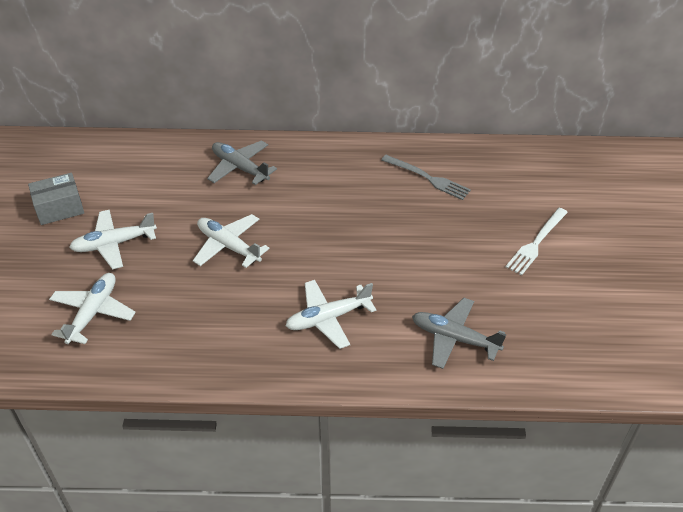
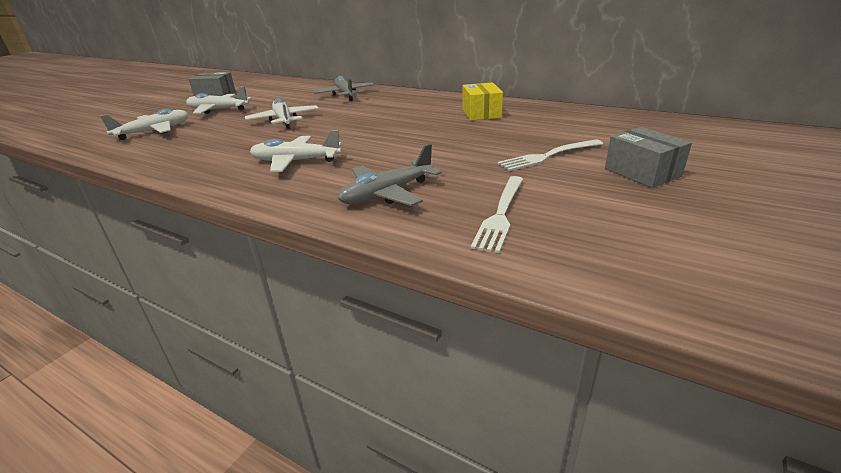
camera: 30 degrees right, 15 degrees down
grey fork [381,155,471,200] -> yellow box [463,82,503,121]
grey plane [412,298,506,369] -> grey plane turned 90 degrees counterclockwise [338,144,441,206]
none -> white fork [471,176,523,253]
none -> grey box [605,127,692,188]

